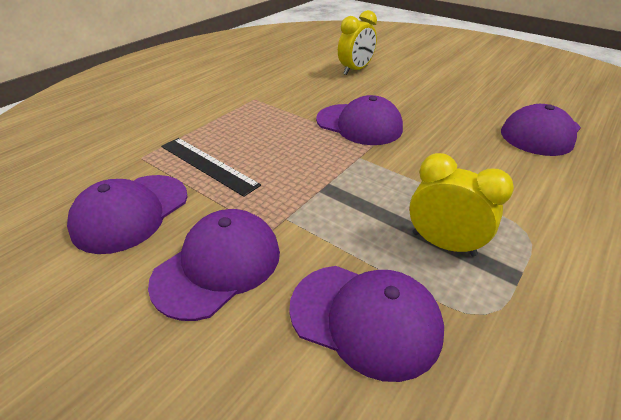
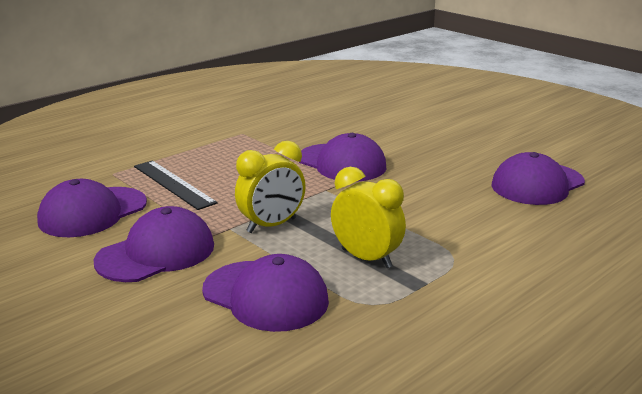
camera: 10 degrees right, 15 degrees down
yellow clock [338,10,377,75] -> yellow clock moved to [235,141,306,233]

